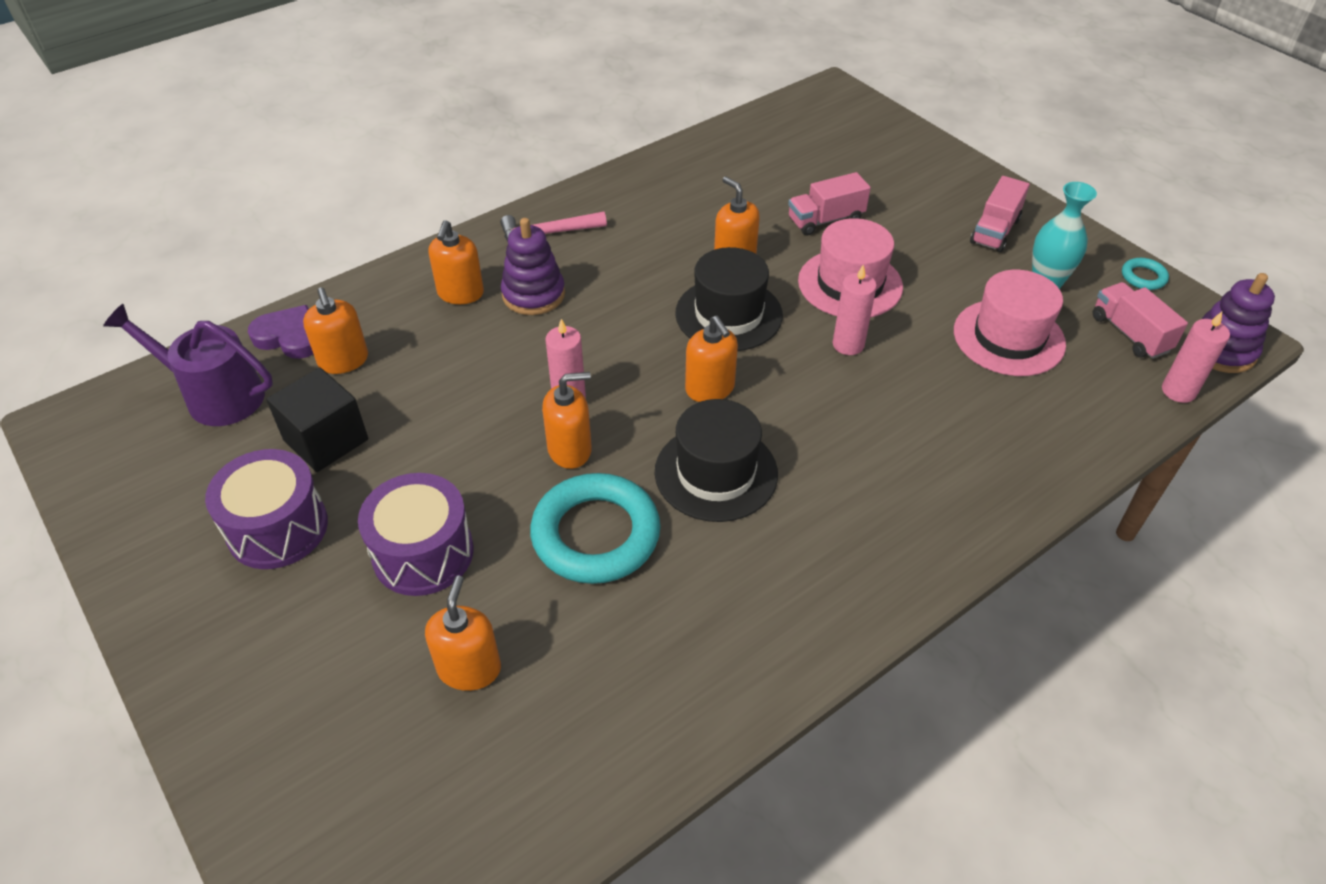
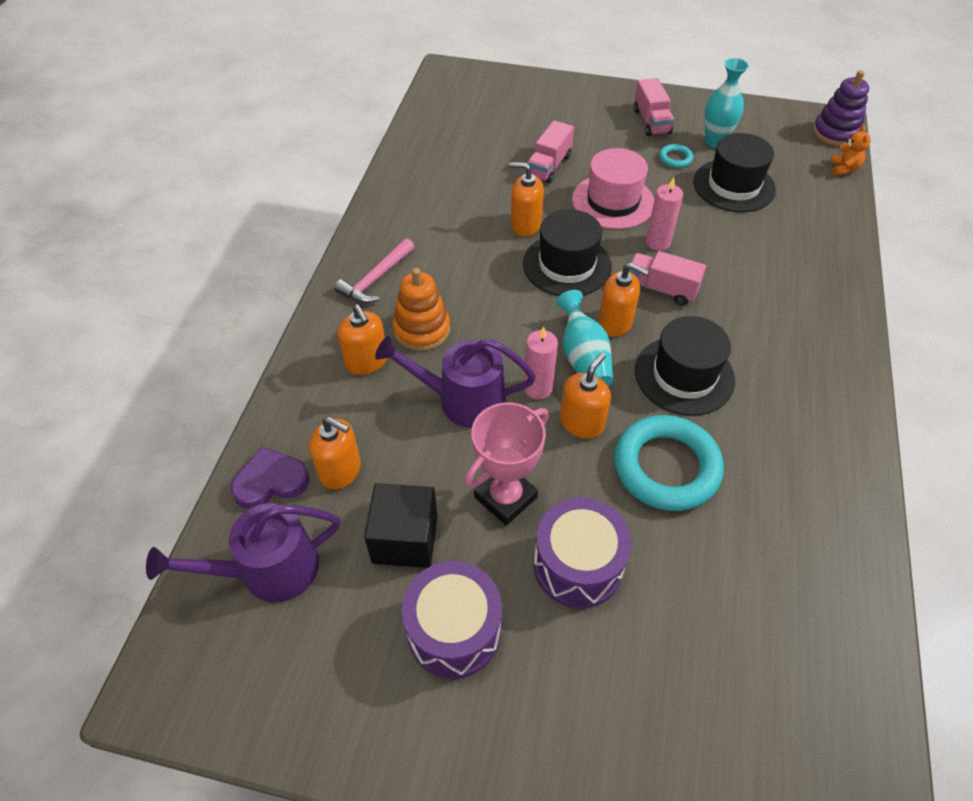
camera: 40 degrees left, 5 degrees up
orange soap dispenser [425,575,501,691] -> none
purple stacking toy [501,218,565,315] -> orange stacking toy [393,268,450,351]
pink hat [954,270,1066,376] -> black hat [693,133,776,212]
pink truck [1092,282,1188,359] -> pink truck moved to [629,251,706,306]
turquoise ring [1122,258,1169,290] -> turquoise ring moved to [659,144,693,168]
pink candle [1162,312,1230,403] -> orange teddy bear [830,125,871,175]
none -> purple watering can [375,336,536,428]
none -> pink trophy [465,403,549,526]
none -> turquoise vase [556,290,613,386]

